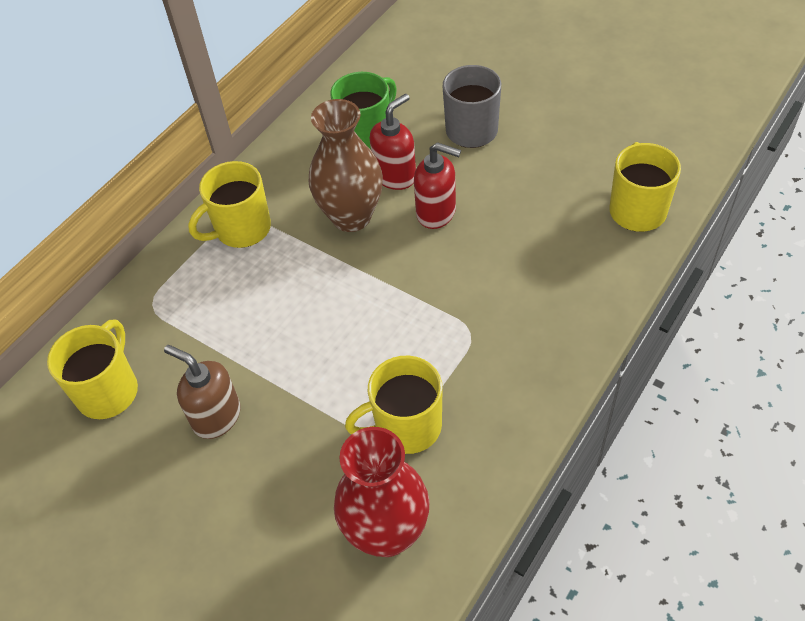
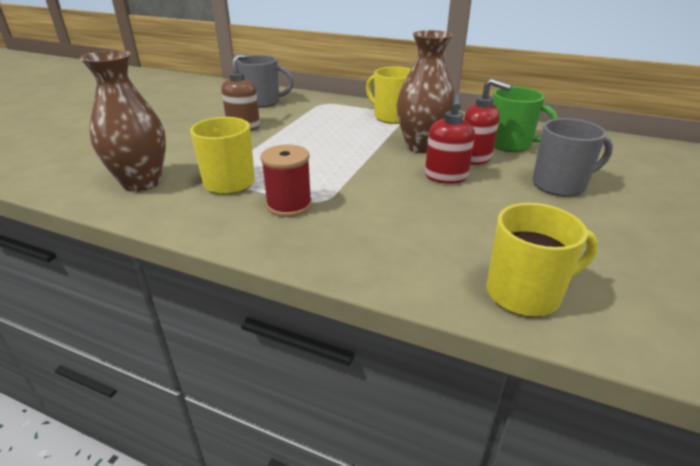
camera: 75 degrees right, 20 degrees down
yellow mug [47,320,138,419] -> grey mug [238,55,294,108]
red vase [334,427,430,557] -> brown vase [80,50,166,192]
none -> red spool [260,145,312,217]

